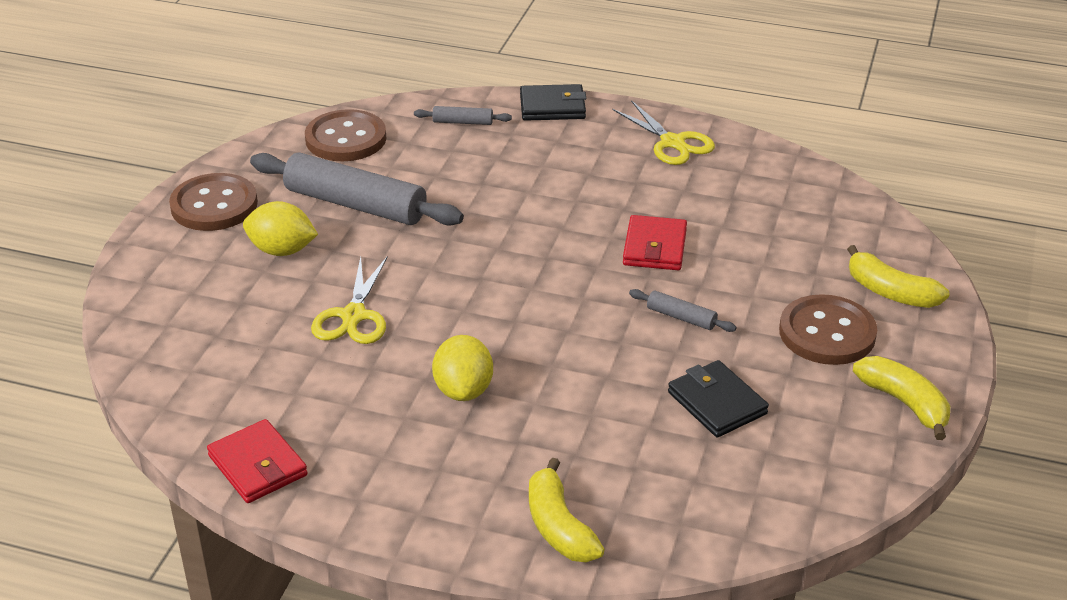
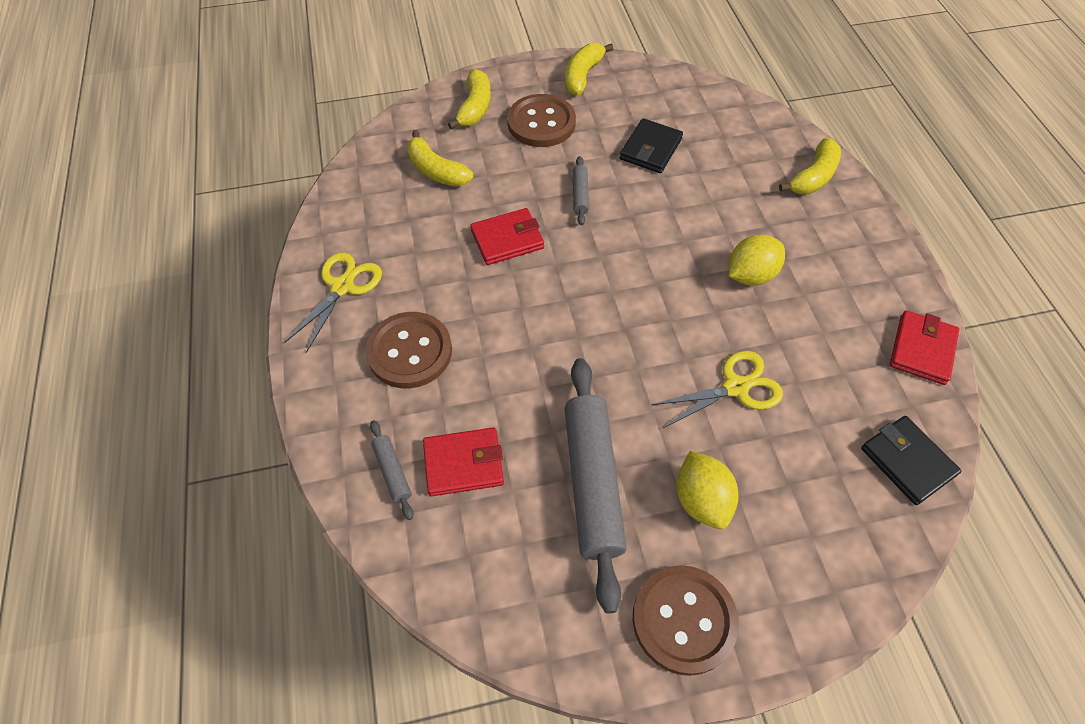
camera: 120 degrees left, 20 degrees up
brown button [305,109,386,161] -> brown button moved to [366,312,452,388]
black wallet [520,84,587,121] -> black wallet moved to [861,416,961,505]
none -> yellow banana [407,130,473,187]
none -> red wallet [423,427,504,496]

